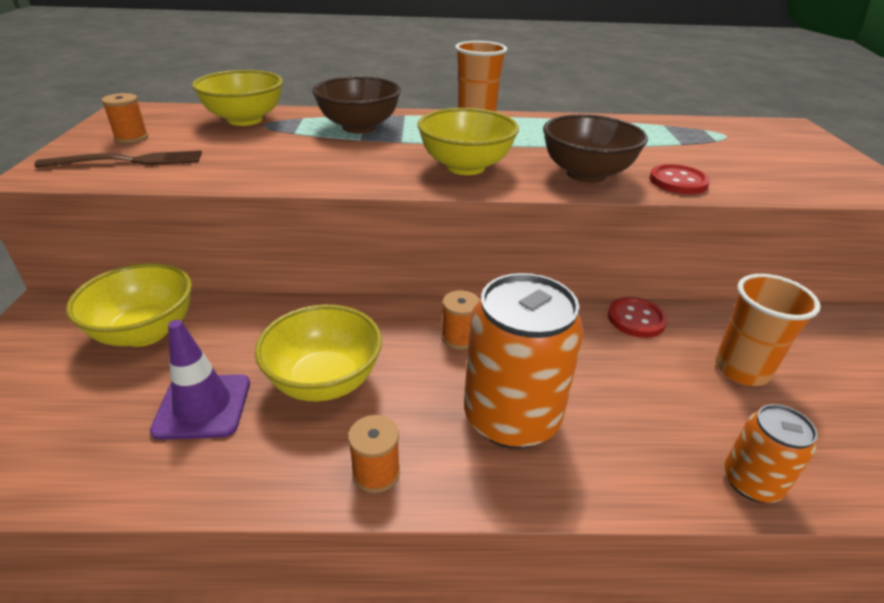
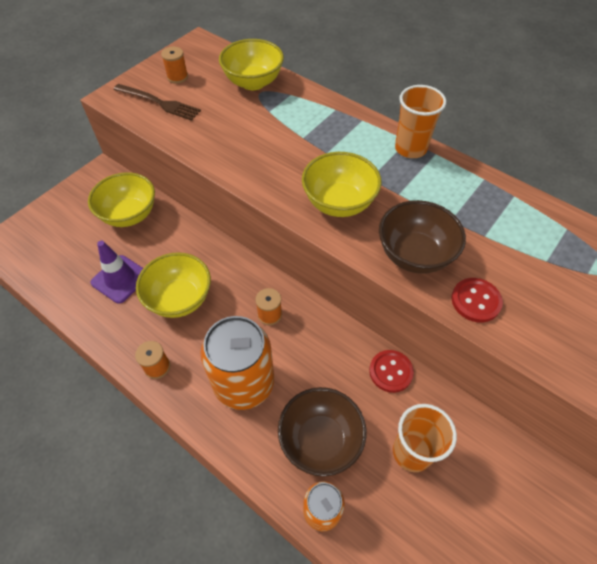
camera: 40 degrees right, 20 degrees up
brown bowl [312,76,401,133] -> brown bowl moved to [278,387,366,476]

